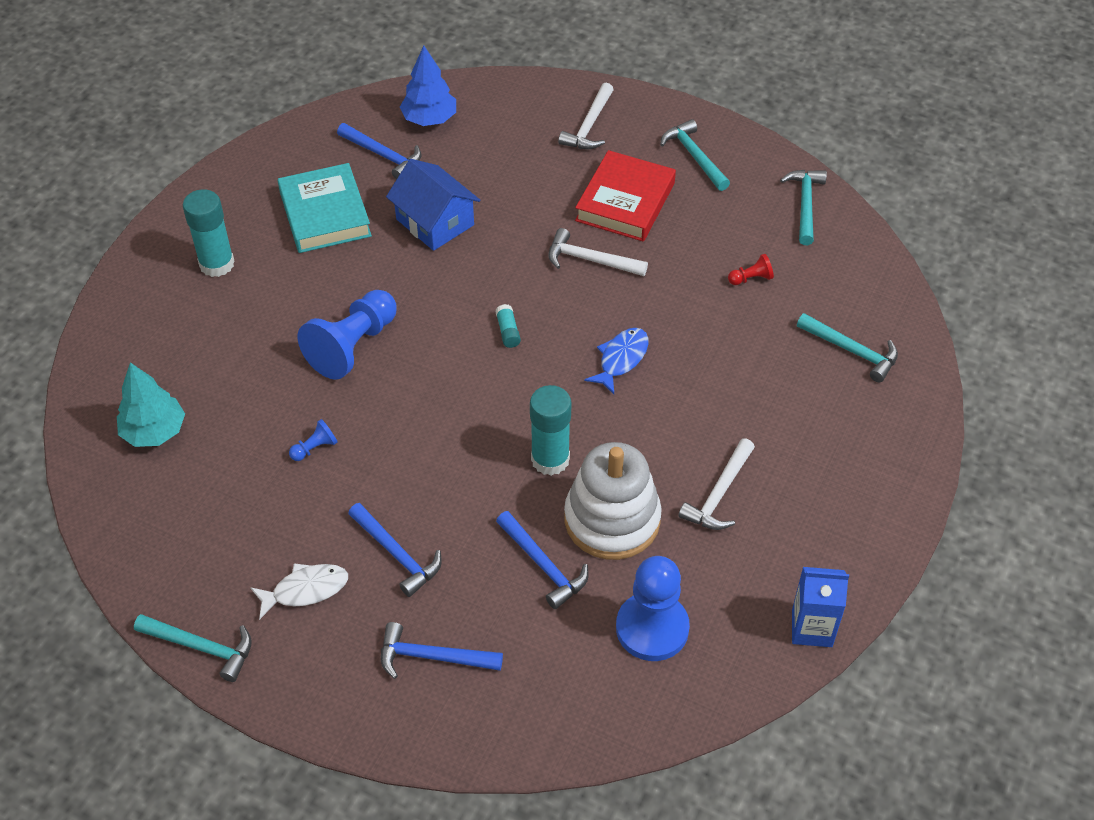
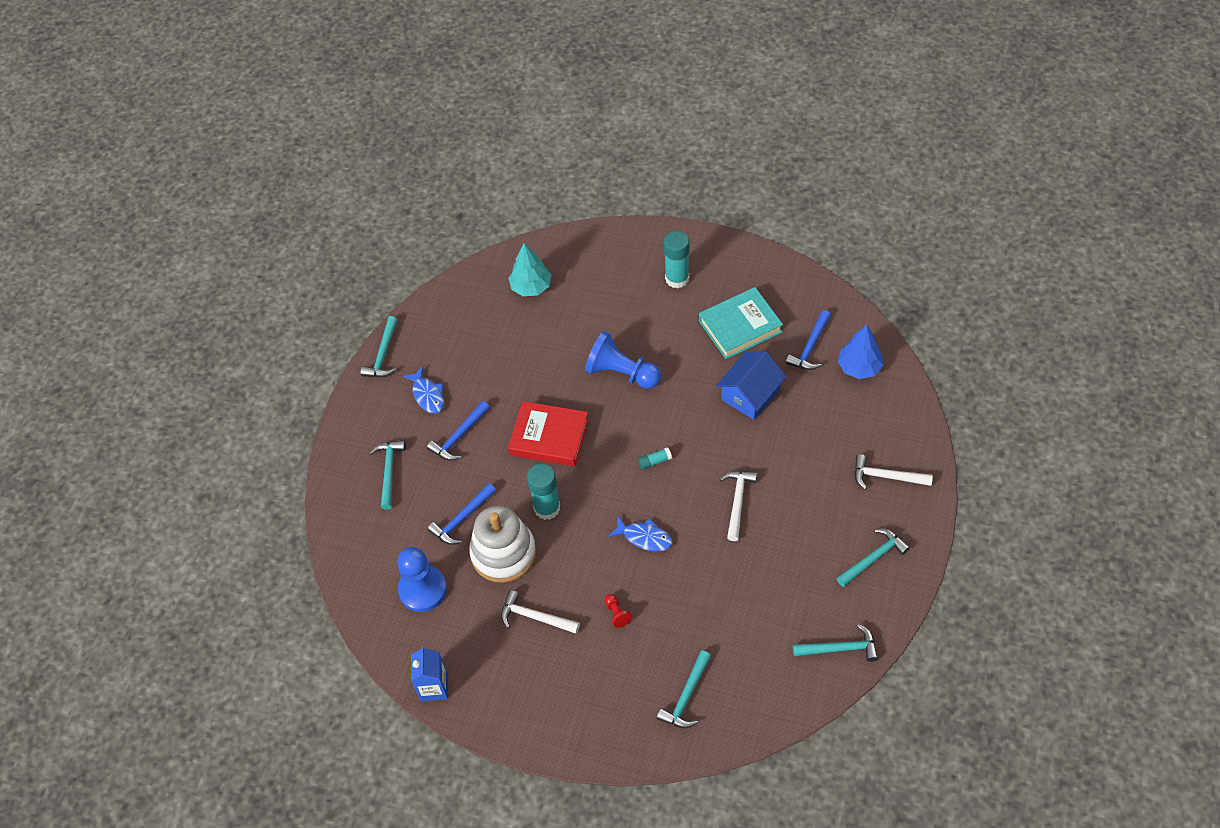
camera: 85 degrees right, 5 degrees up
white fish [250,563,348,620] -> blue fish [403,366,444,414]
blue pawn [289,419,338,461] -> none
blue hammer [381,622,503,679] -> turquoise hammer [370,440,406,510]
red book [575,150,676,242] -> red book moved to [508,401,589,467]
red pawn [728,254,774,285] -> red pawn moved to [605,594,632,628]

